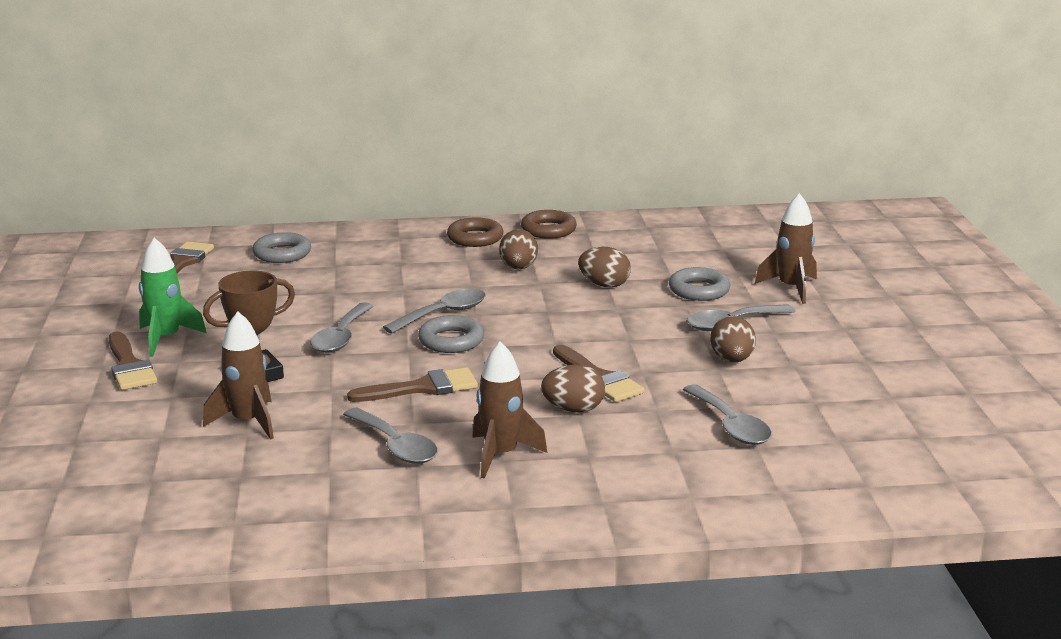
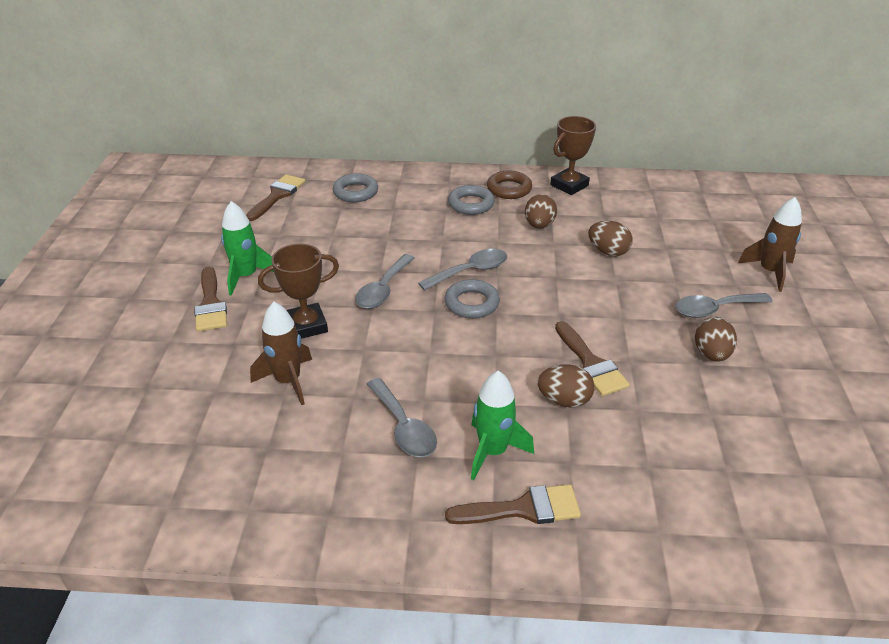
camera: 10 degrees right, 15 degrees up
brown brush [347,367,478,402] -> brown brush moved to [445,485,581,524]
brown rocket [472,341,547,479] -> green rocket [471,371,534,480]
brown ring [521,210,577,239] -> brown trophy [550,116,596,195]
grey ring [669,267,730,301] -> grey ring moved to [448,185,495,215]
grey spoon [683,384,772,445] -> none

